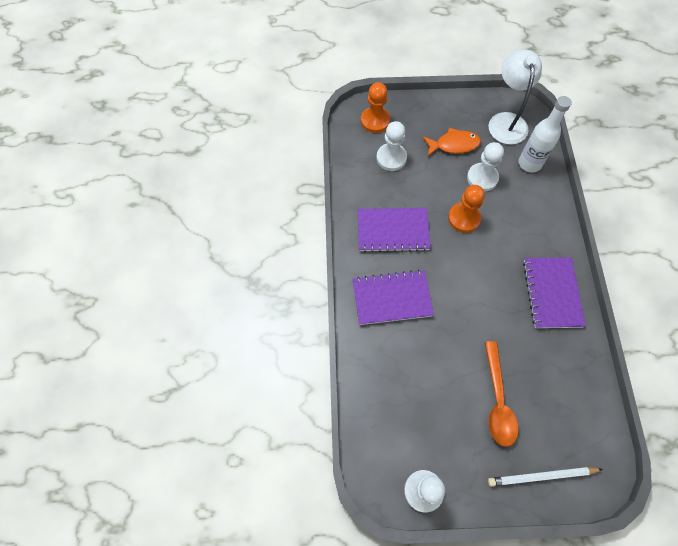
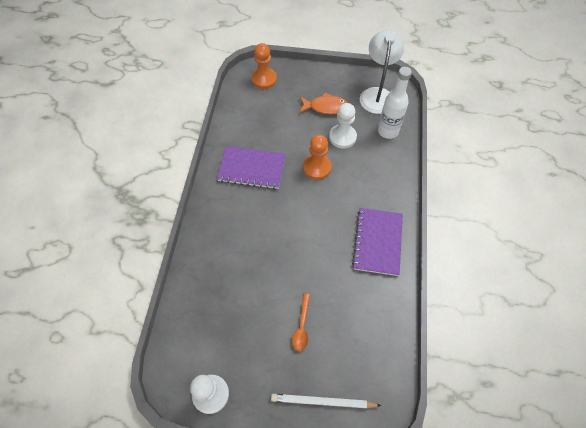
camera: 10 degrees right, 5 degrees down
purple notebook [353,270,434,325] -> none
white pawn [376,121,407,171] -> none
orange spoon [485,341,519,447] -> orange spoon [292,294,310,351], size x0.61

